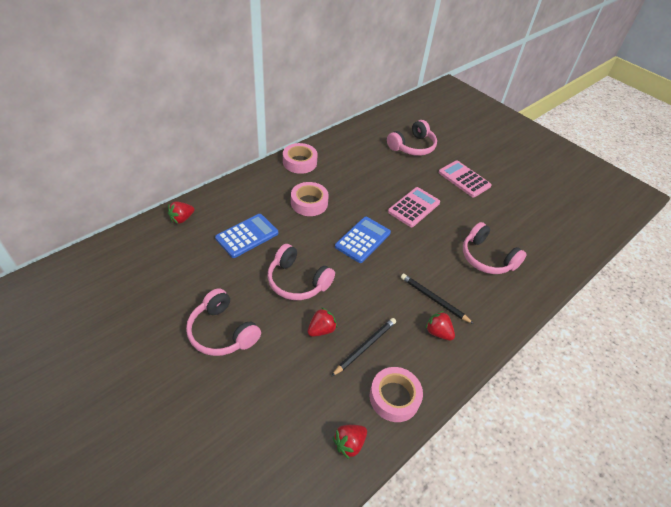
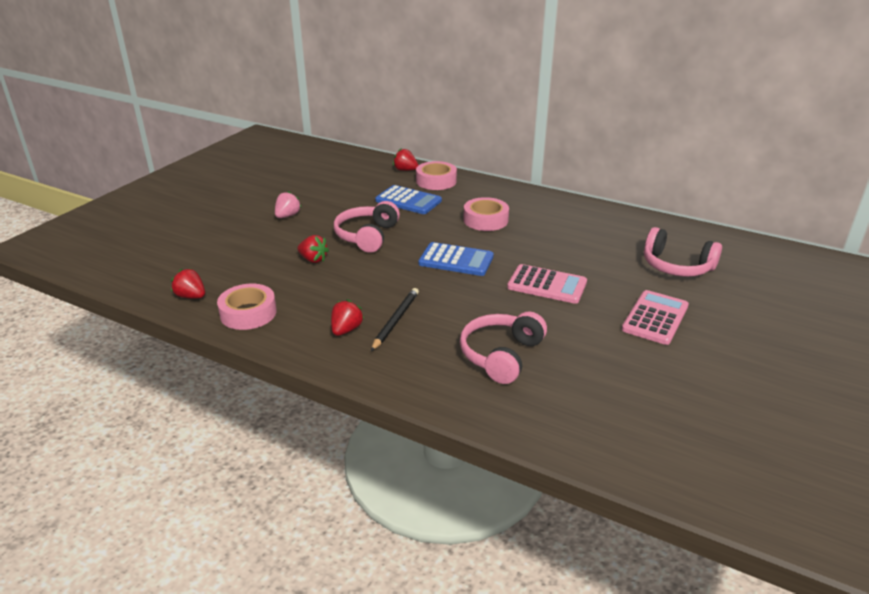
camera: 75 degrees right, 15 degrees down
pink headphones [186,288,261,356] -> pink strawberry [275,191,302,218]
pink tape [283,143,318,174] -> pink tape moved to [416,161,457,190]
black pencil [331,318,396,377] -> none

